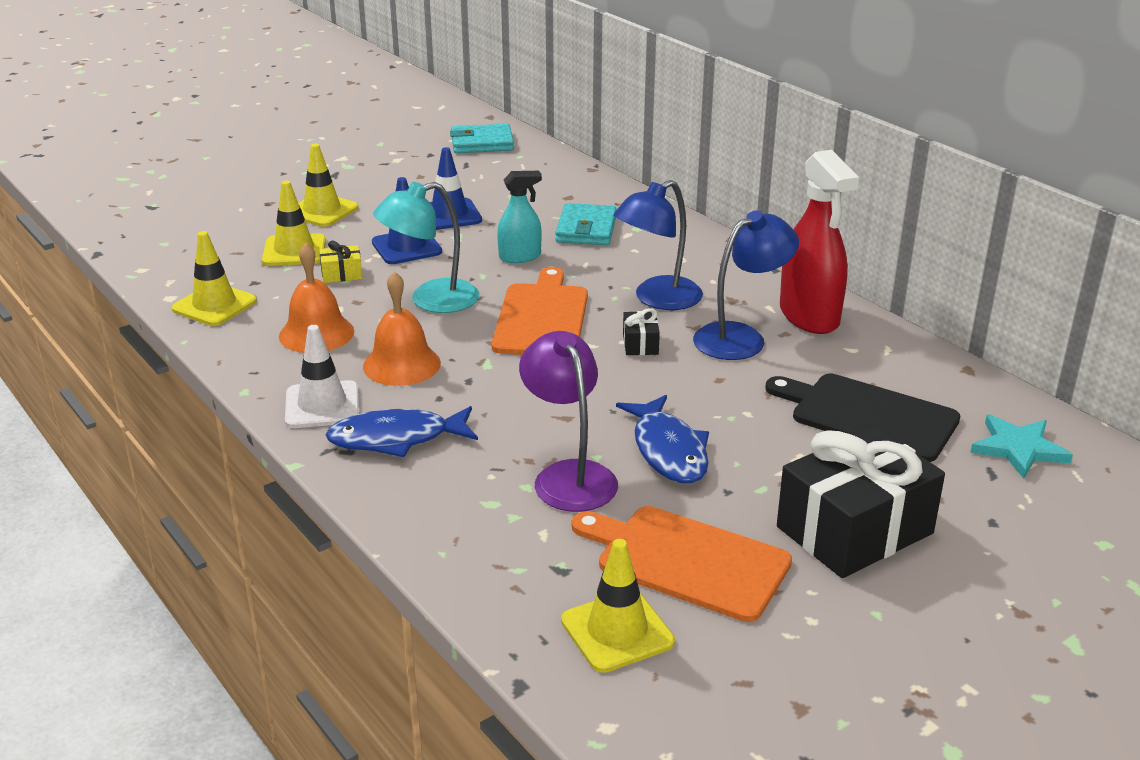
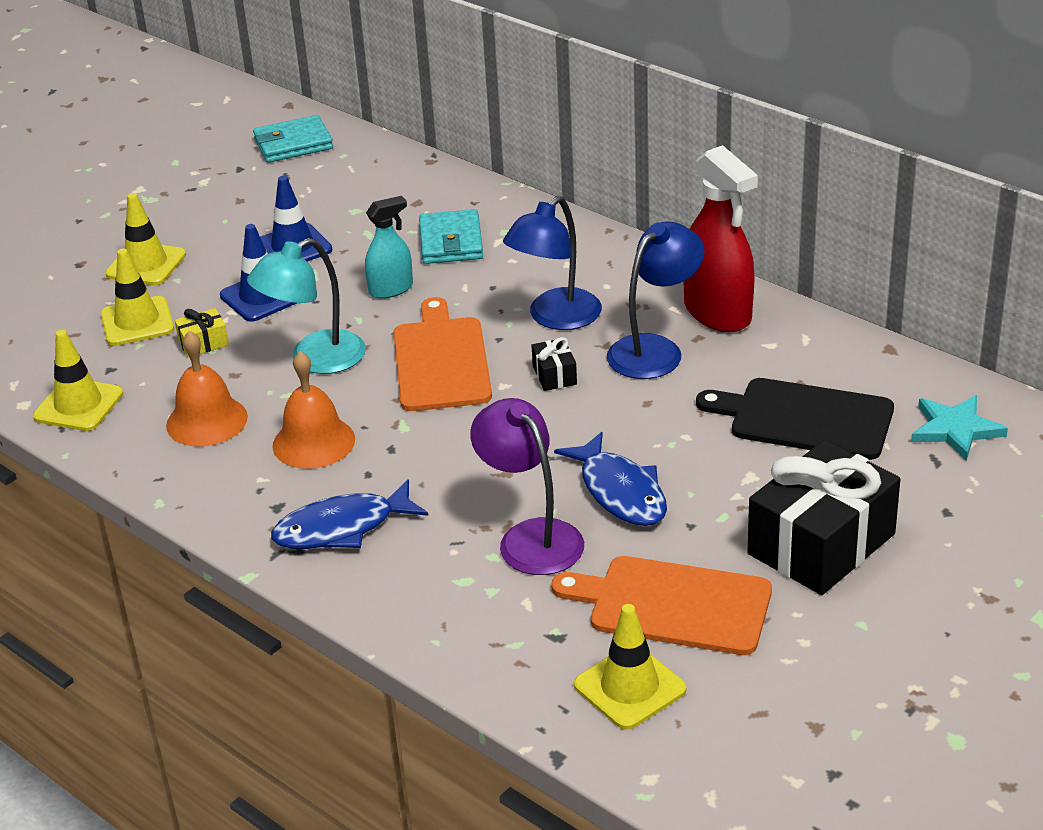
camera: 10 degrees left, 5 degrees up
white traffic cone [285,325,359,428] -> none

